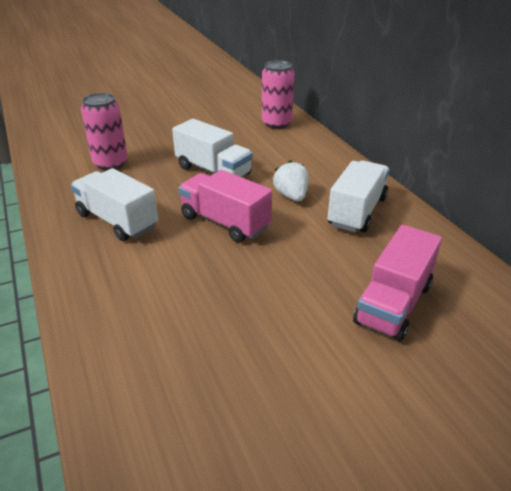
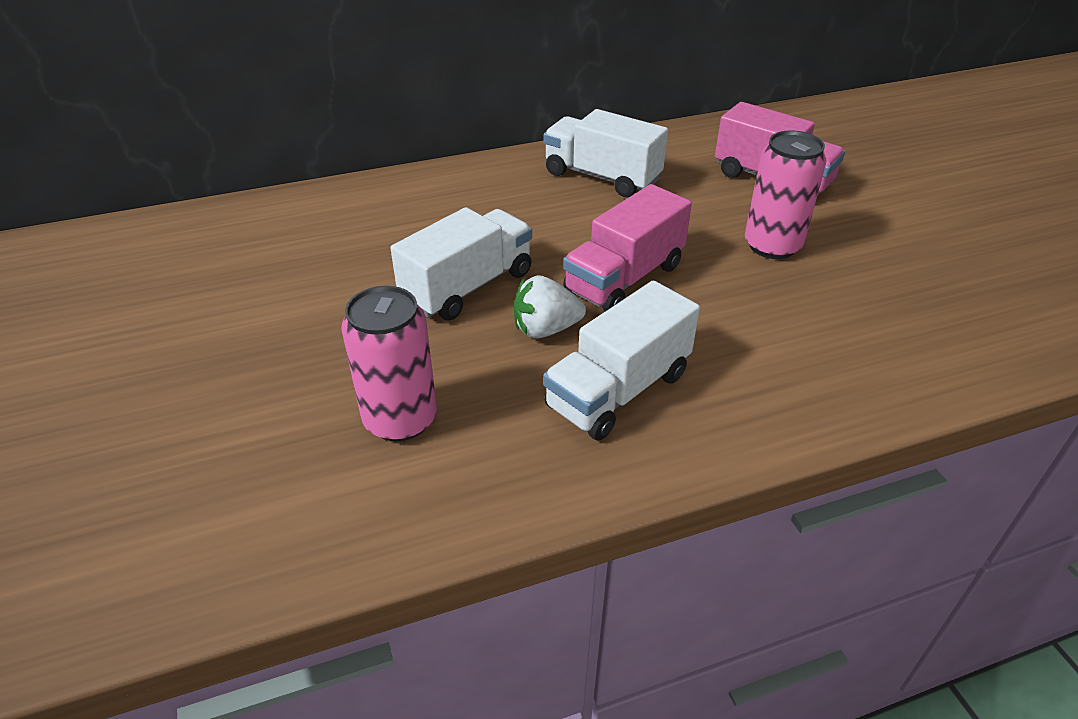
camera: 85 degrees left, 5 degrees up
pink can [262,60,294,129] -> pink can moved to [745,130,826,259]
white strawberry [273,160,308,201] -> white strawberry moved to [514,275,586,339]

